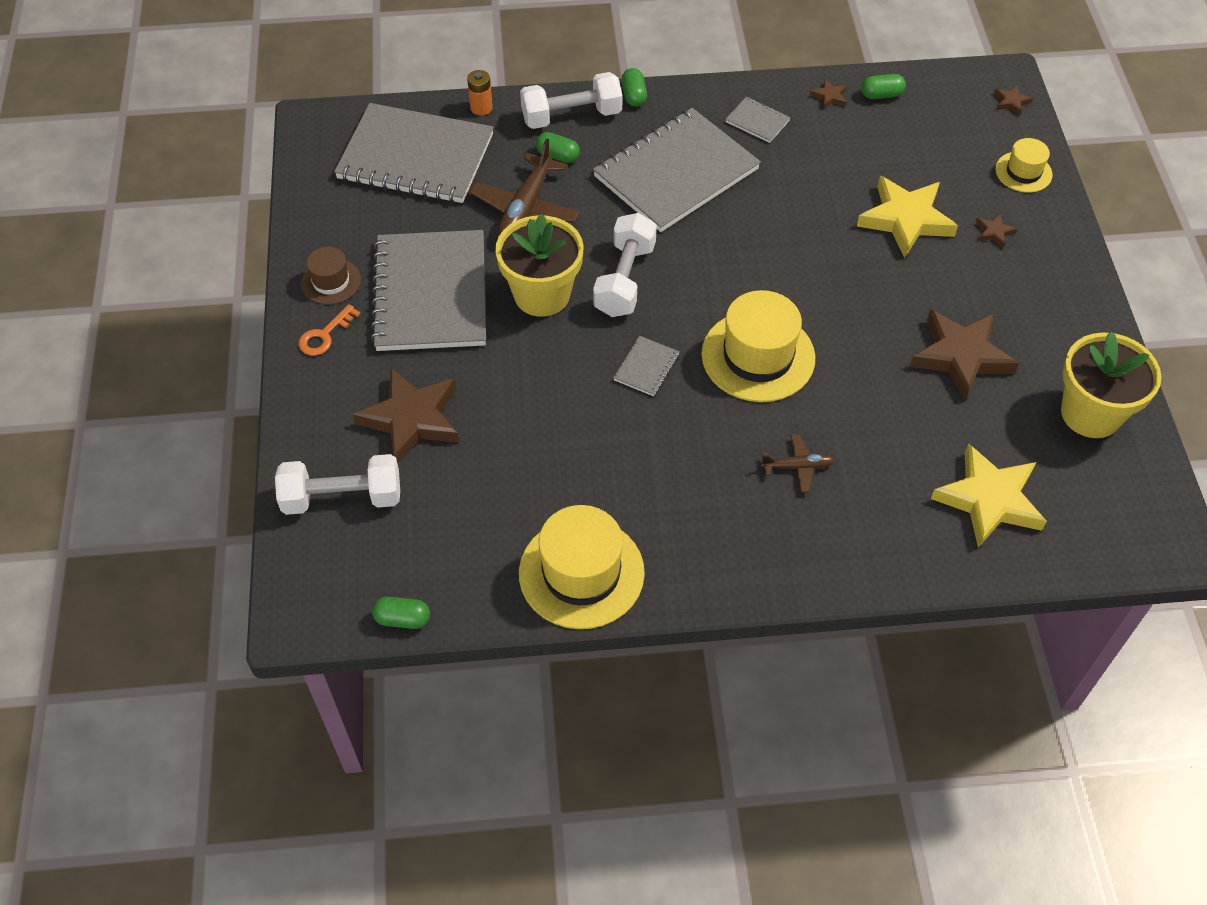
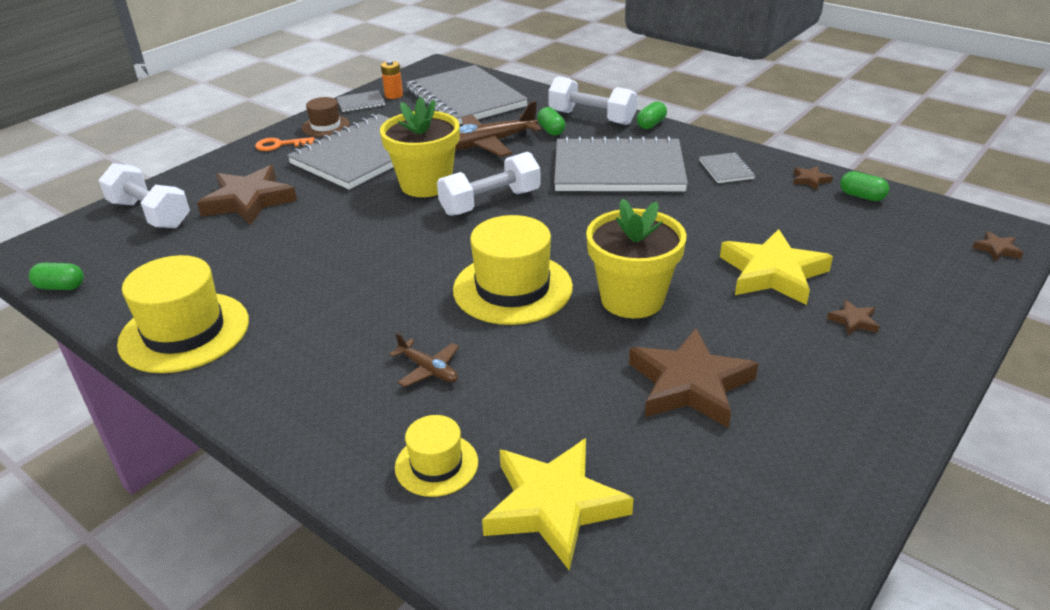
camera: 45 degrees right, 20 degrees down
green capsule [372,597,430,629] -> green capsule turned 45 degrees counterclockwise [29,263,84,290]
orange battery [467,70,493,115] -> orange battery moved to [381,60,403,99]
grey notebook [613,336,680,396] -> grey notebook moved to [337,90,385,112]
yellow hat [995,138,1052,193] -> yellow hat moved to [395,415,478,497]
yellow flower pot [1061,332,1162,438] -> yellow flower pot moved to [586,199,686,318]

